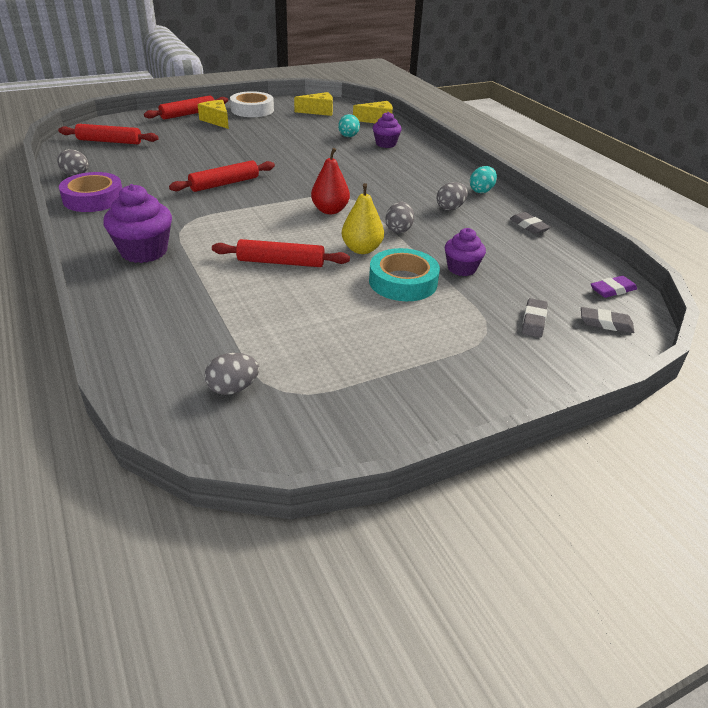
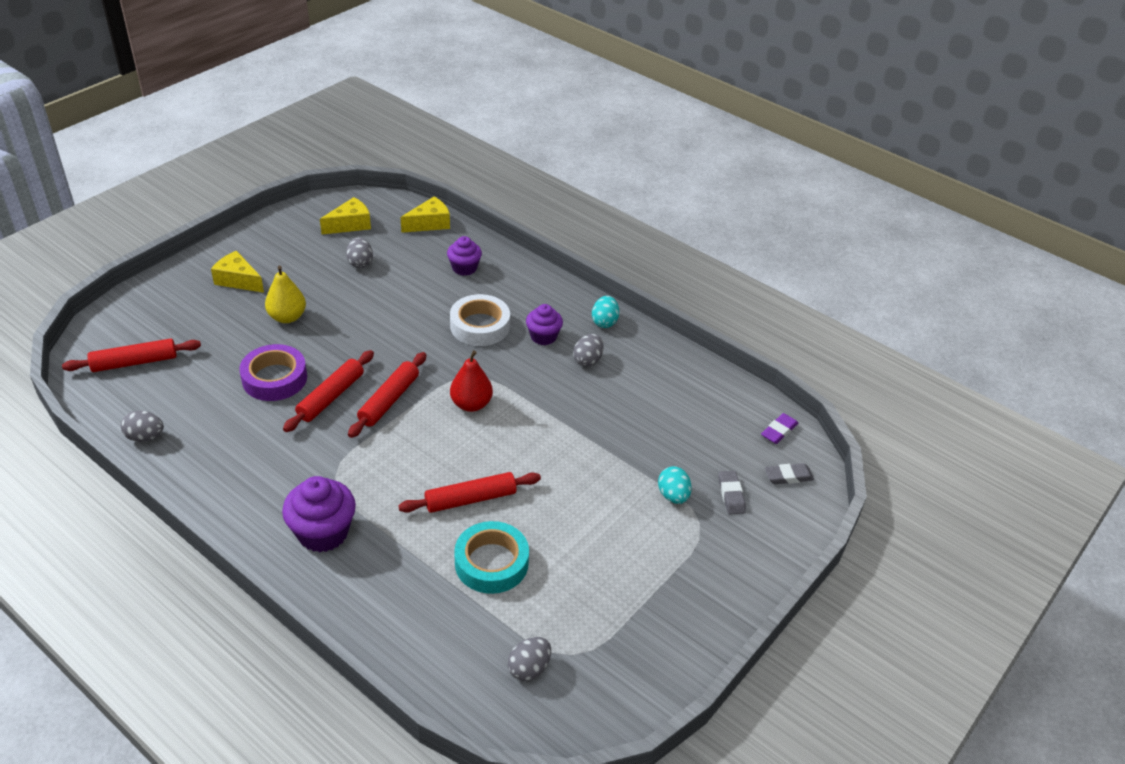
camera: 25 degrees left, 5 degrees up
purple tape [59,172,122,212] -> purple tape moved to [239,344,307,401]
red rolling pin [144,95,228,120] -> red rolling pin moved to [348,352,426,438]
white tape [230,91,274,117] -> white tape moved to [450,294,510,346]
turquoise egg [338,114,360,137] -> turquoise egg moved to [658,466,692,504]
yellow pear [342,183,384,254] -> yellow pear moved to [265,266,306,323]
turquoise tape [369,248,440,301] -> turquoise tape moved to [454,521,529,594]
grey egg [386,202,414,233] -> grey egg moved to [346,238,373,268]
purple cupcake [445,228,486,276] -> purple cupcake moved to [526,304,563,345]
grey eraser [510,212,551,234] -> none

